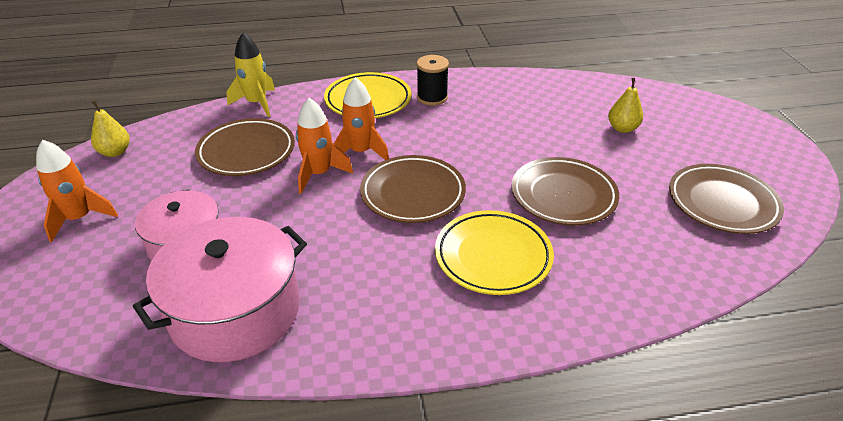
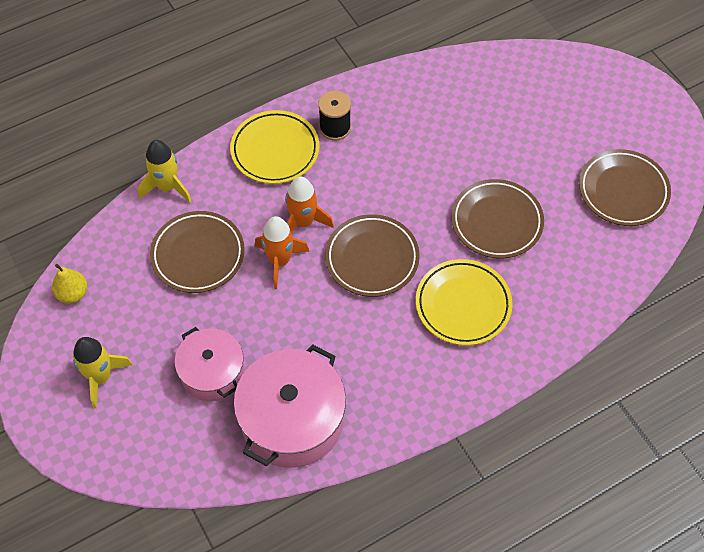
camera: 20 degrees left, 20 degrees up
orange rocket [36,140,118,242] -> yellow rocket [73,337,133,409]
yellow pear [608,78,643,133] -> none

